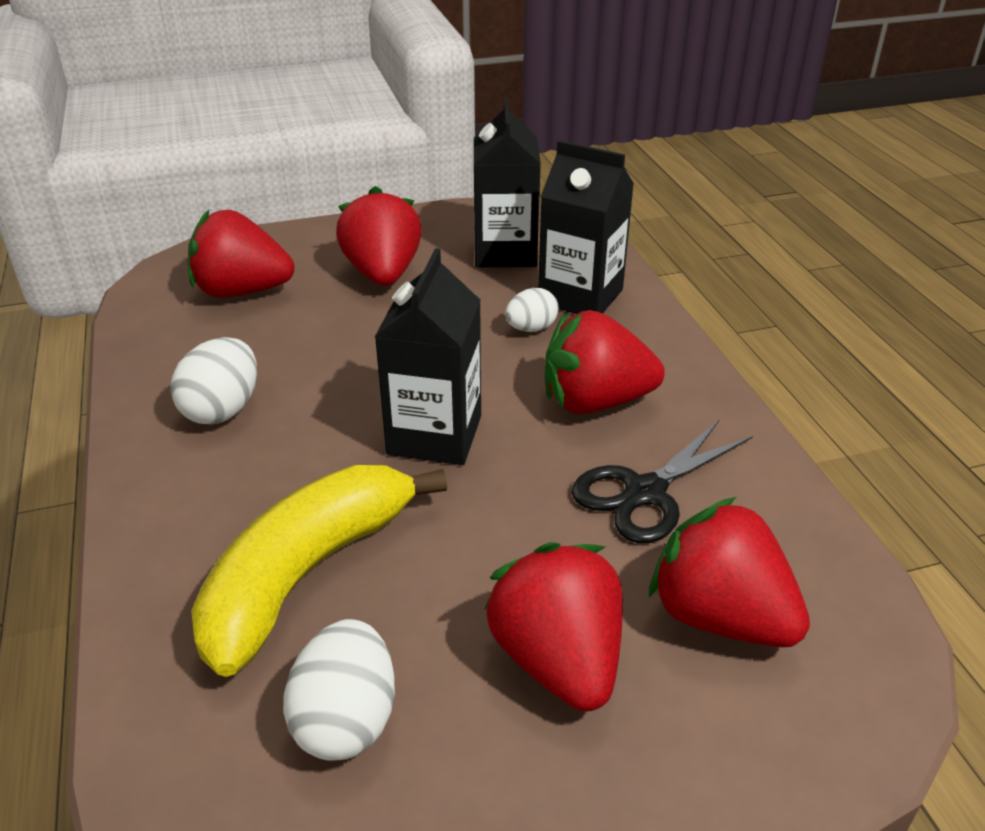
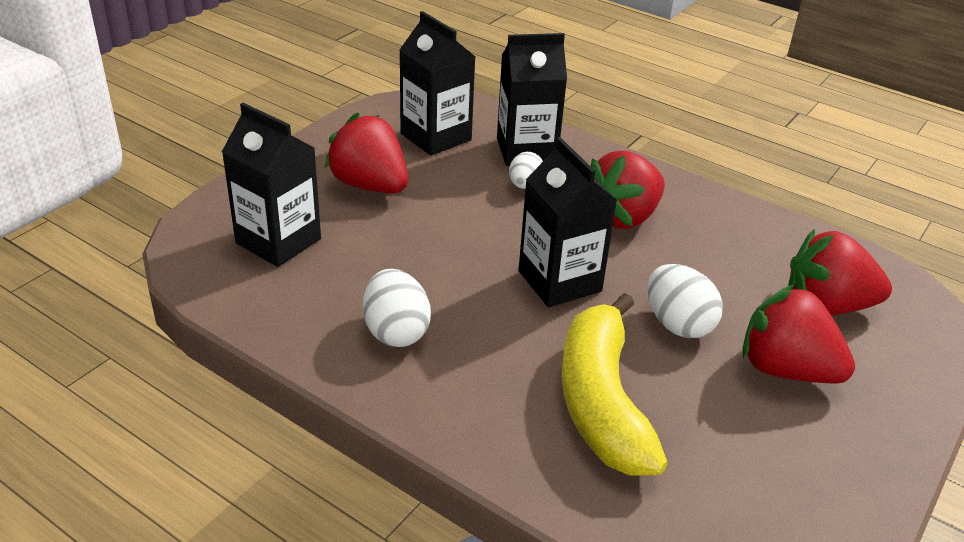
camera: 40 degrees left, 0 degrees up
red strawberry [188,210,294,298] -> black carton [222,103,321,267]
white egg [283,619,395,761] -> white egg moved to [647,264,723,338]
black scissors [572,419,753,543] -> none

